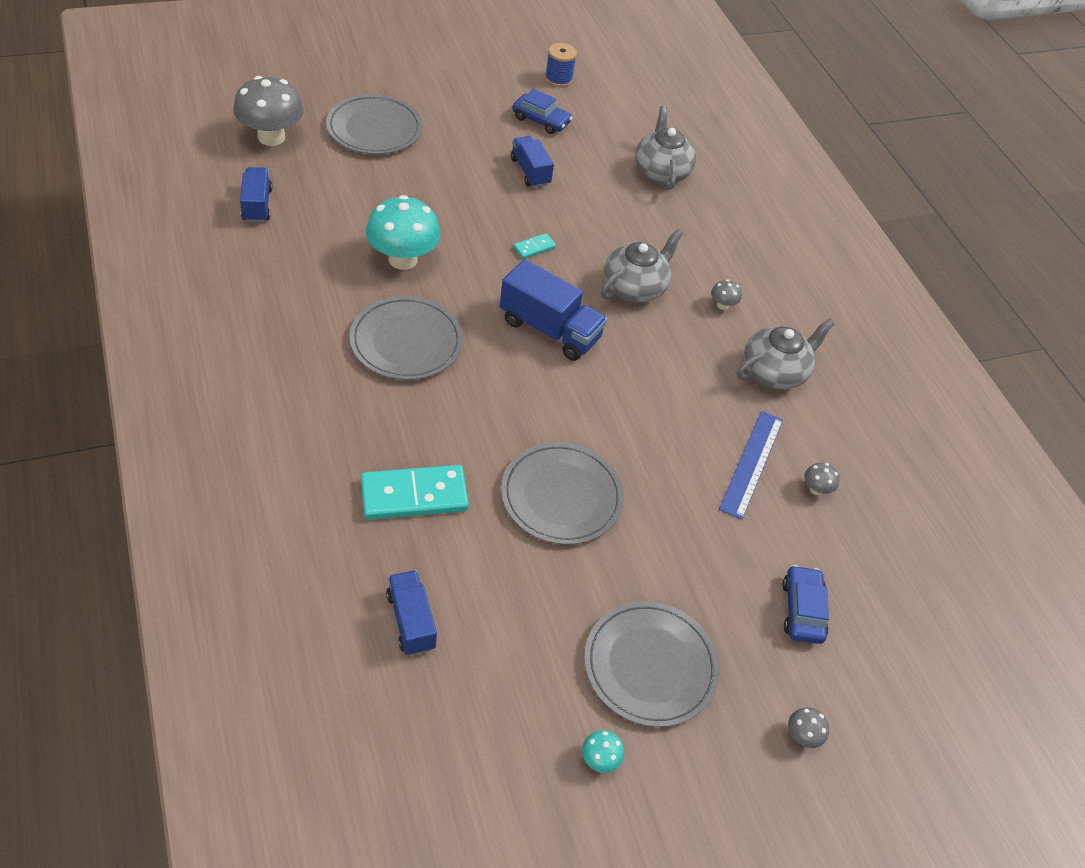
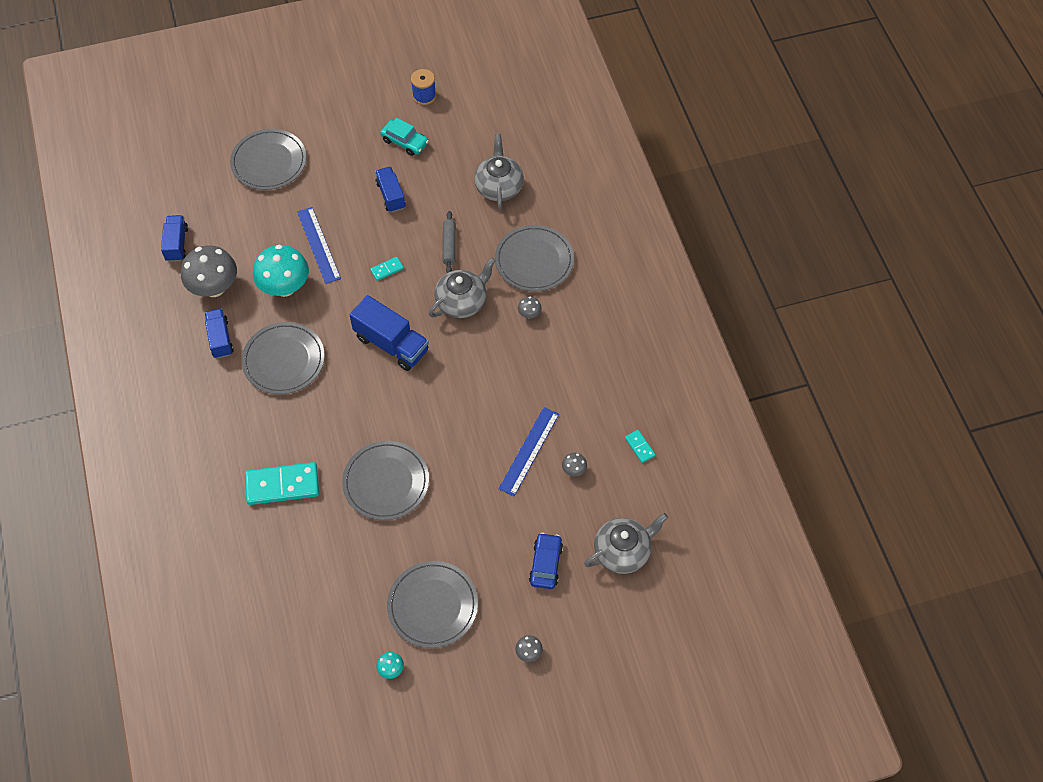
camera: 10 degrees right, 10 degrees up
grey mushroom [233,76,303,146] -> grey mushroom moved to [181,245,237,297]
blue truck [386,570,437,656] -> blue truck moved to [205,308,234,359]
blue car [512,89,572,134] -> turquoise car [380,118,429,156]
grey teapot [737,319,835,390] -> grey teapot moved to [584,513,668,574]
none -> blue ruler [297,207,341,284]
none -> grey rolling pin [443,211,456,273]
none -> grey plate [495,225,574,291]
none -> turquoise domino [625,430,655,463]

